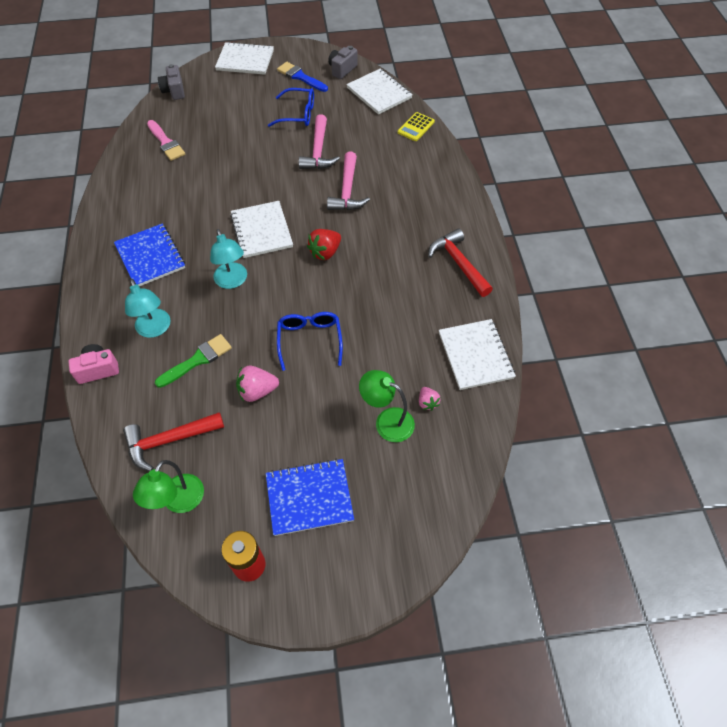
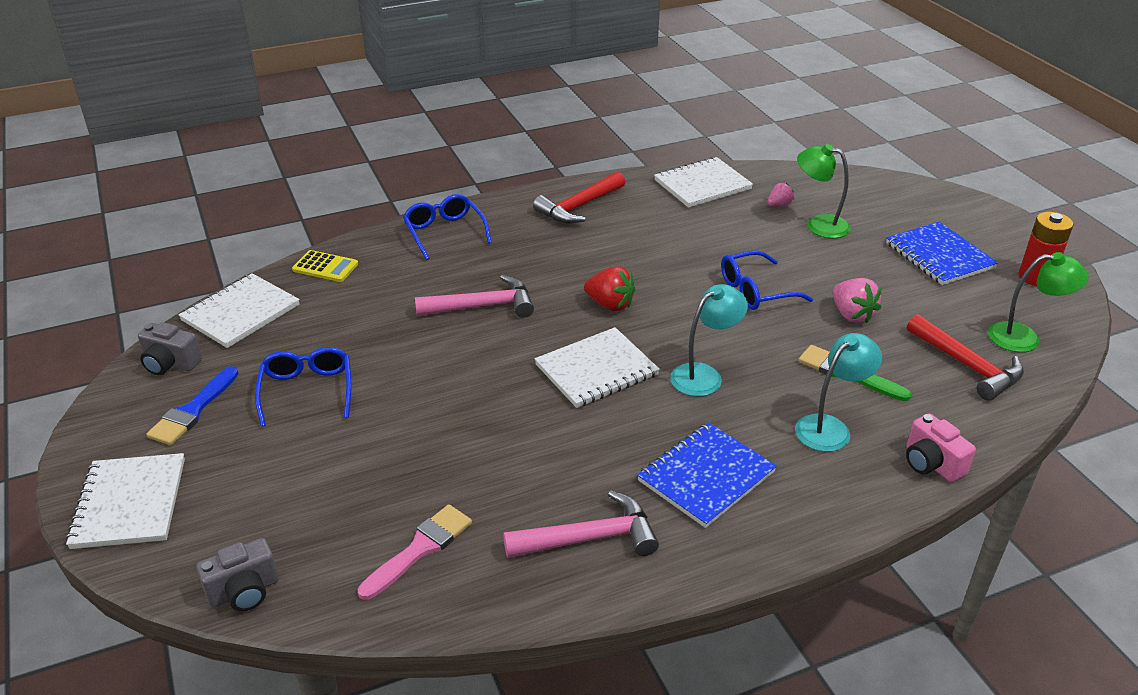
camera: 105 degrees left, 20 degrees down
pink hammer [299,114,340,169] -> pink hammer moved to [503,490,659,558]
green lamp [359,370,415,442] -> green lamp turned 105 degrees clockwise [797,144,851,238]
none -> blue glasses [403,194,492,260]

